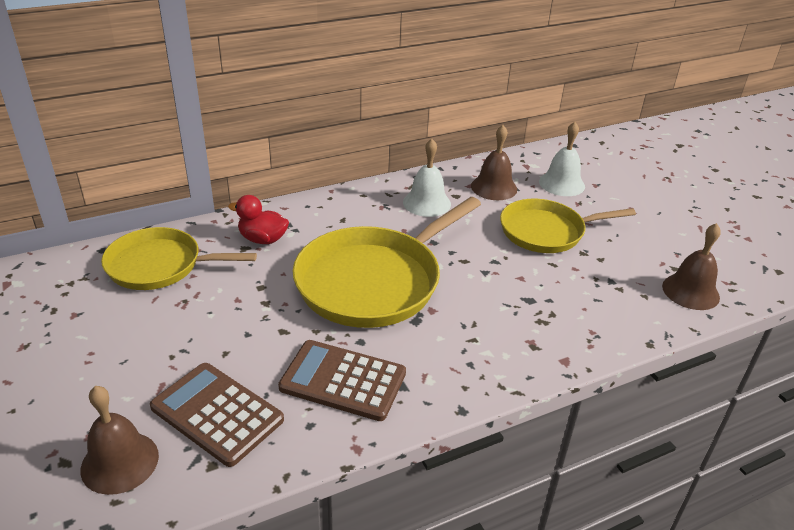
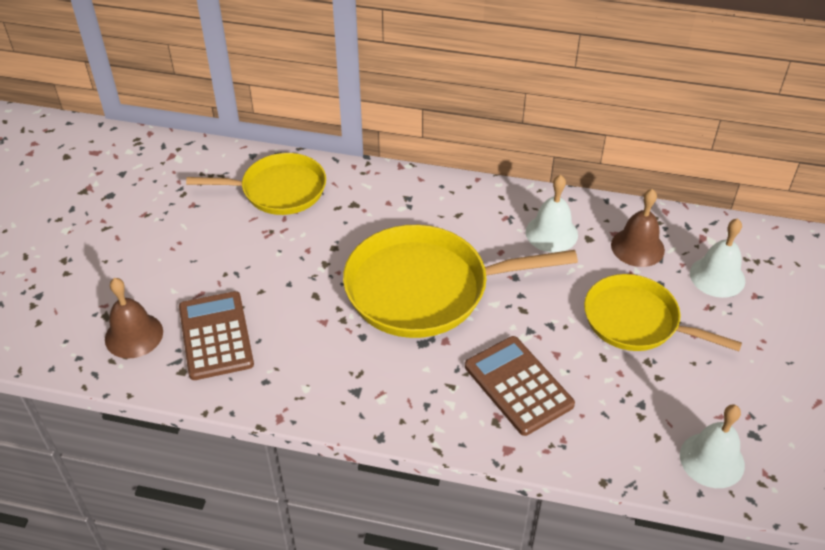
camera: 40 degrees right, 10 degrees up
yellow pan [101,227,257,290] -> yellow pan turned 135 degrees clockwise [186,153,326,215]
red duck [228,195,289,244] -> none
brown calculator [278,340,406,421] -> brown calculator moved to [465,336,575,436]
brown bell [662,223,721,310] -> white bell [680,405,745,488]

